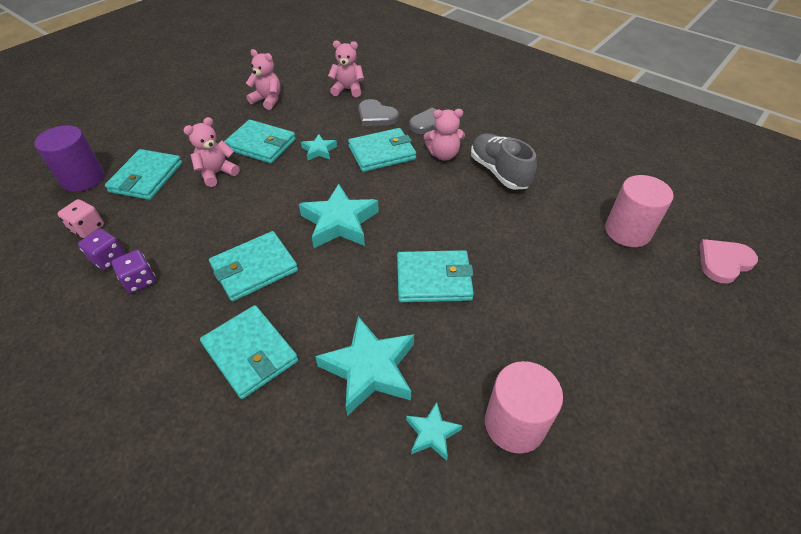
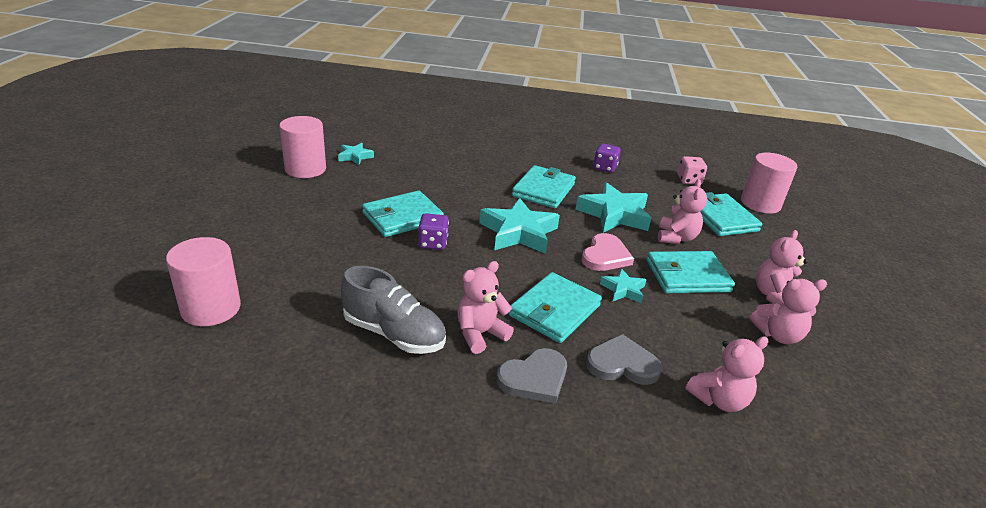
camera: 145 degrees right, 15 degrees down
purple cylinder [34,125,105,192] -> pink cylinder [741,153,798,214]
purple dice [78,229,126,270] -> purple dice moved to [418,213,449,250]
turquoise wallet [200,305,298,399] -> none
turquoise star [315,316,414,416] -> turquoise star moved to [576,182,651,233]
pink heart [699,239,758,283] -> pink heart moved to [581,233,634,271]
none -> pink teddy bear [756,230,808,304]

